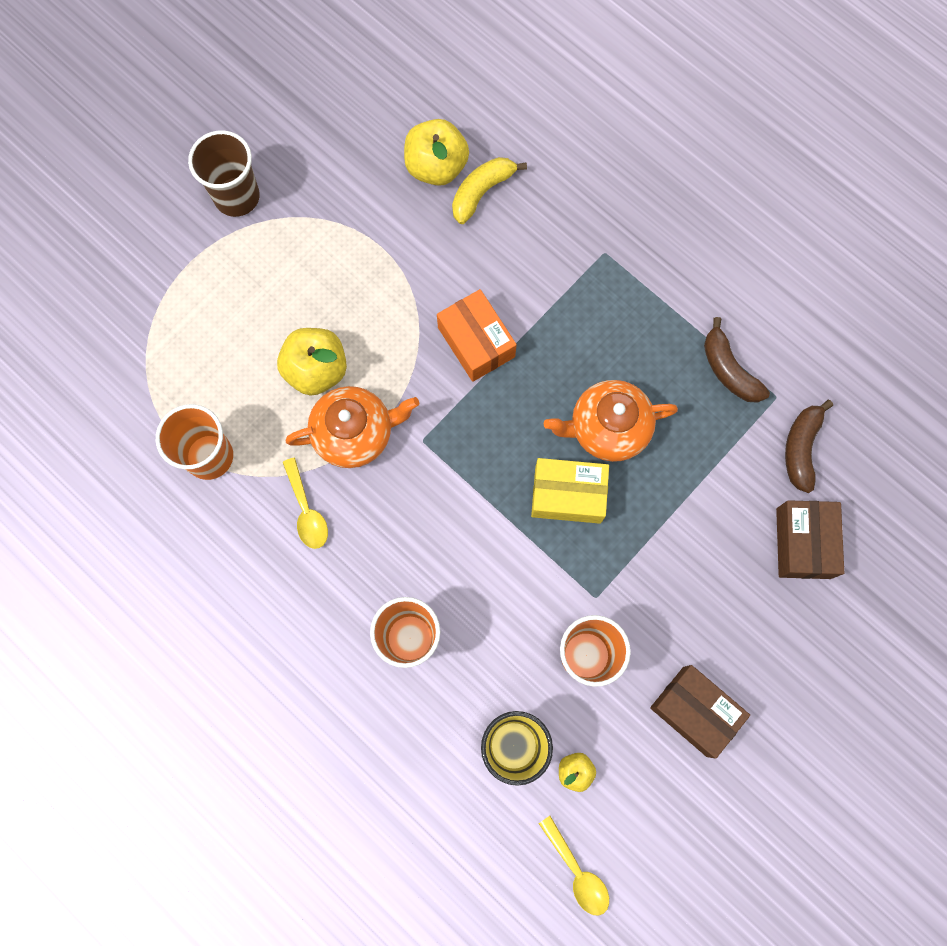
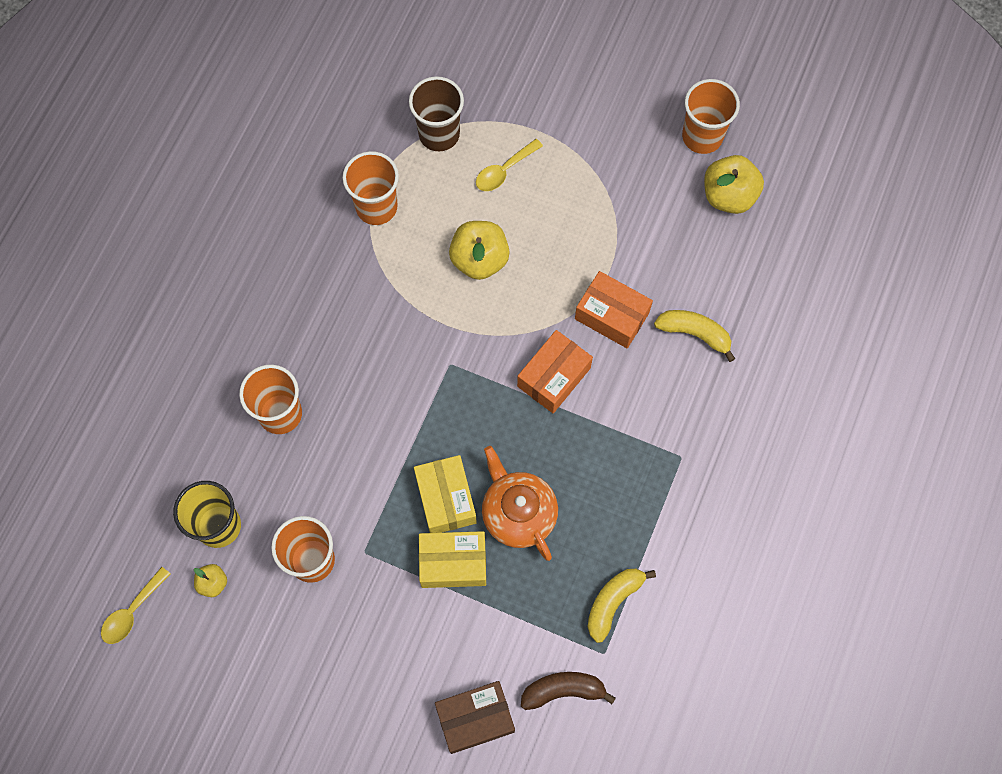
camera: 70 degrees right, 5 degrees down
brown cup [188,130,260,217] -> brown cup moved to [409,76,464,151]
yellow spoon [283,458,328,549] -> yellow spoon moved to [476,139,543,191]
orange teapot [285,386,419,468] -> none
yellow apple [404,119,469,186] -> yellow apple moved to [704,155,764,214]
brown box [650,665,750,759] -> none
brown banana [704,317,770,403] -> yellow banana [587,569,656,643]
none -> yellow box [419,531,486,588]
none -> orange box [575,271,653,348]
none -> orange cup [682,79,740,154]

